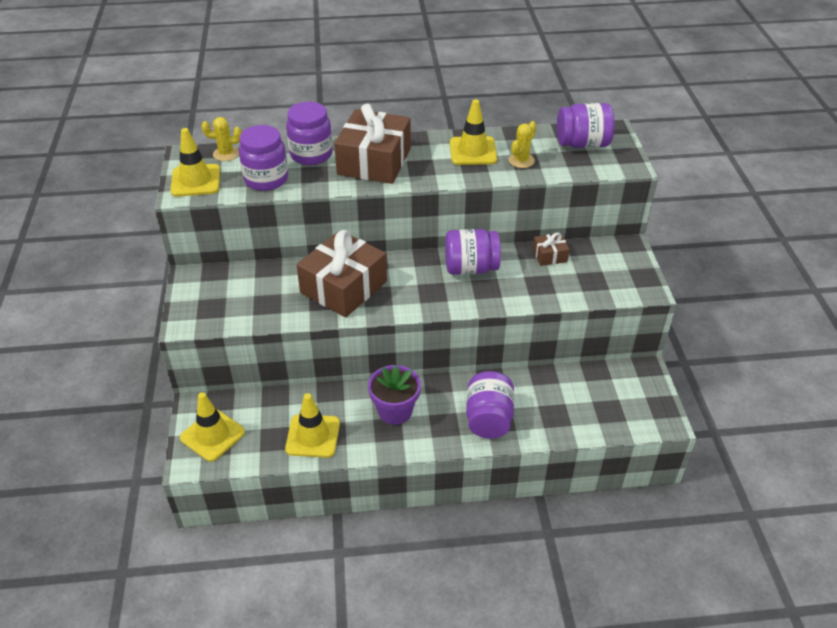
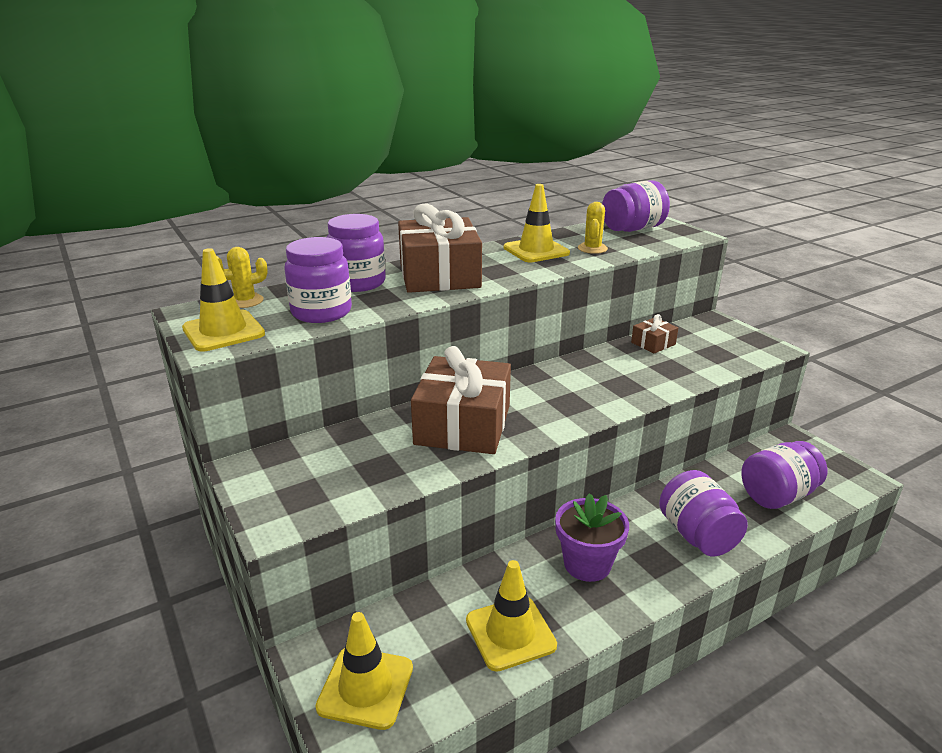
camera: 25 degrees left, 15 degrees down
purple jar [445,229,501,275] -> purple jar moved to [741,441,827,509]

